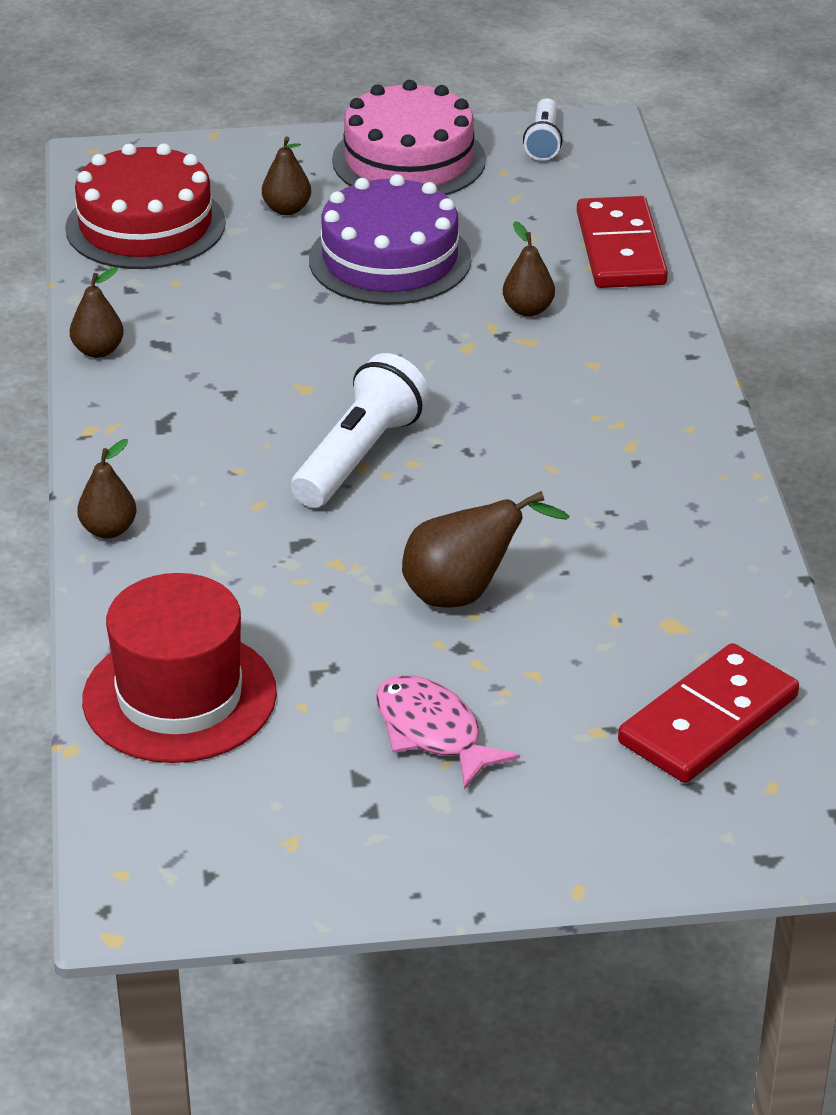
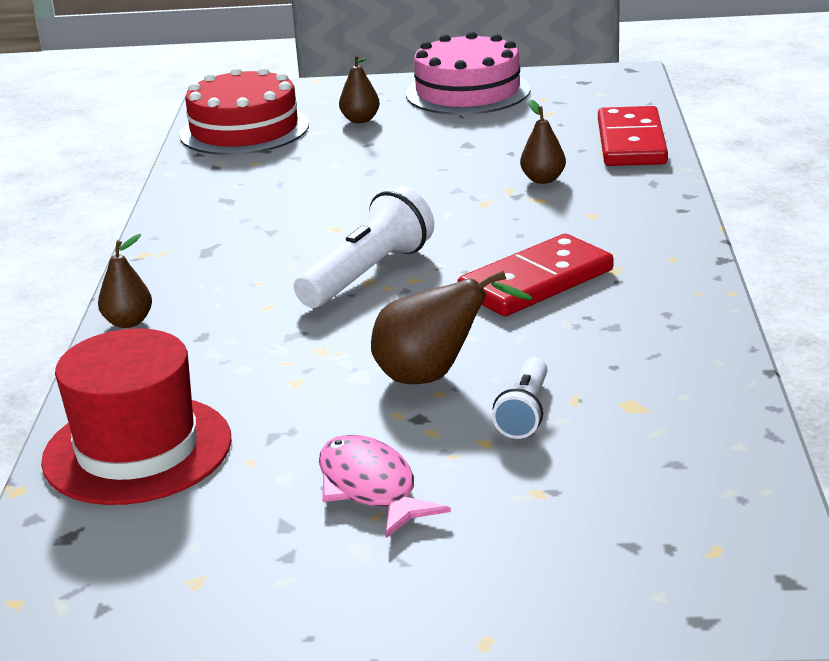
camera: 10 degrees right, 10 degrees down
brown pear [70,267,124,358] -> none
purple cake [309,174,471,305] -> none
white flashlight [523,98,563,161] -> white flashlight moved to [492,357,548,439]
red domino [618,643,799,783] -> red domino moved to [457,234,613,316]

